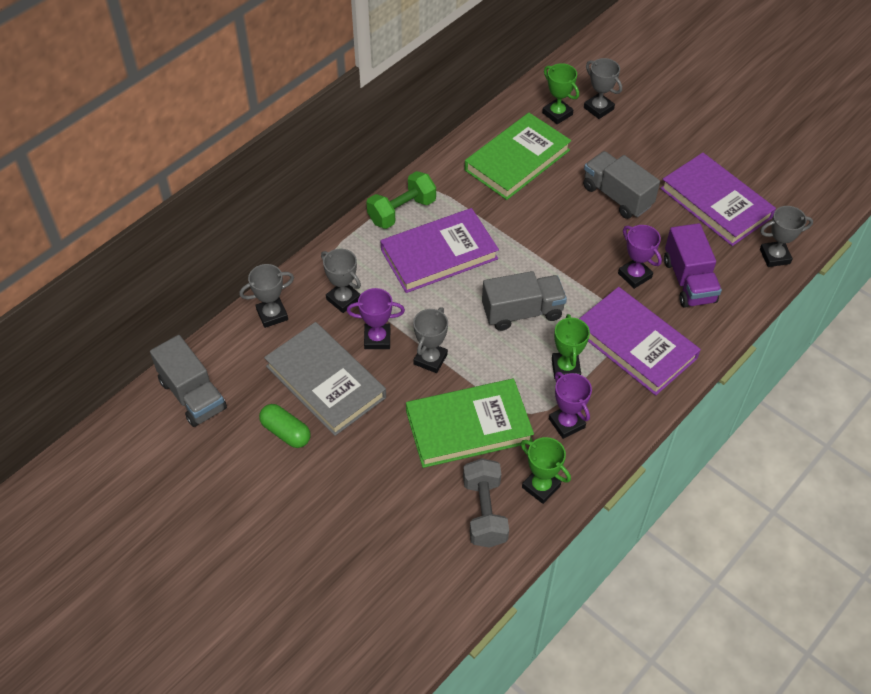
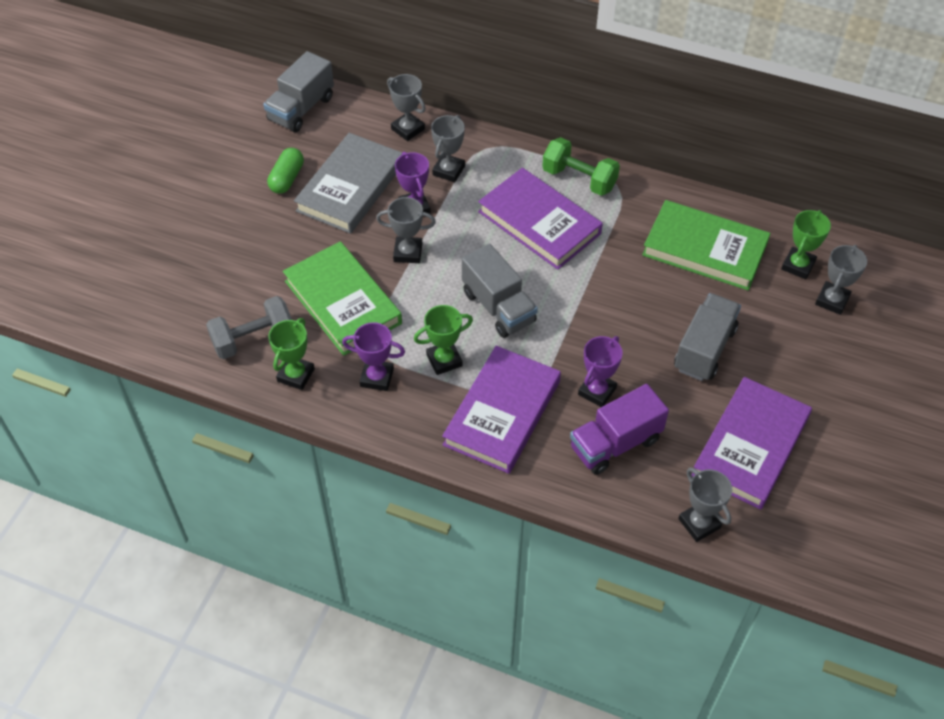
camera: 70 degrees right, 0 degrees up
purple trophy [549,372,592,439] -> purple trophy turned 60 degrees clockwise [342,322,405,391]

